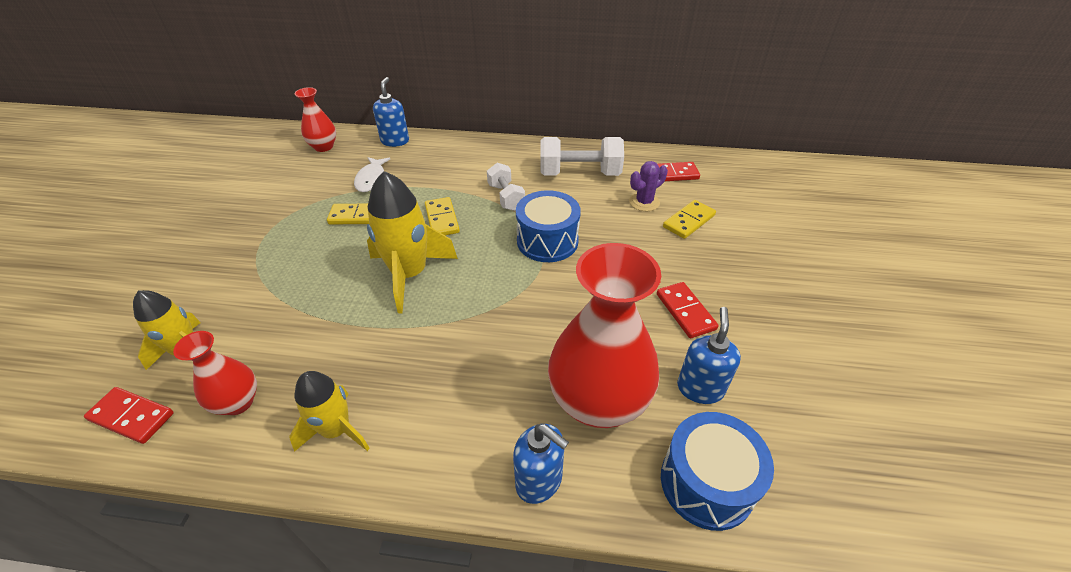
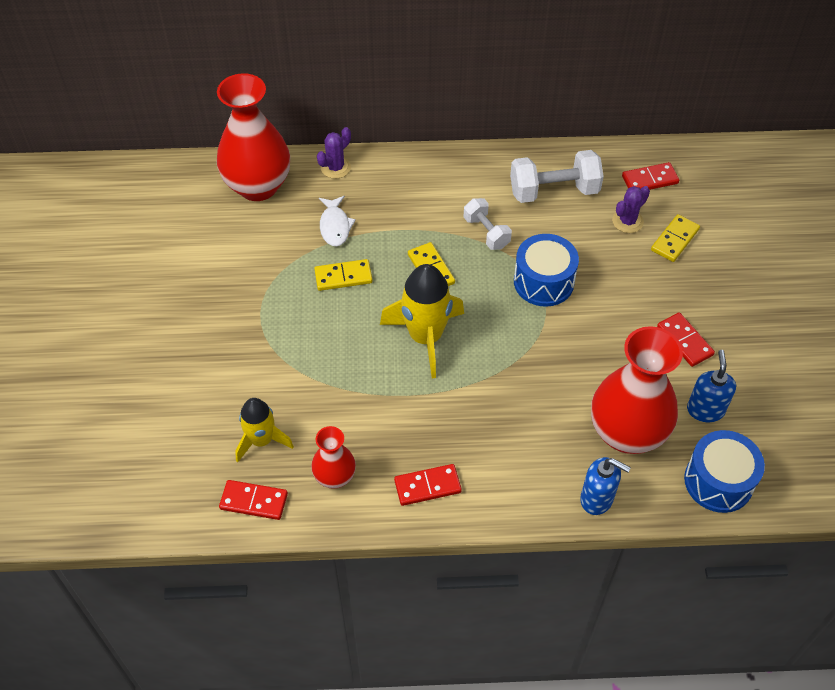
camera: 10 degrees left, 10 degrees up
yellow rocket [289,371,370,452] -> red domino [394,464,462,506]
red vase [295,87,336,152] -> red vase [217,73,290,201], size x1.96
blue soap dispenser [373,77,409,147] -> purple cactus [317,127,351,179]

